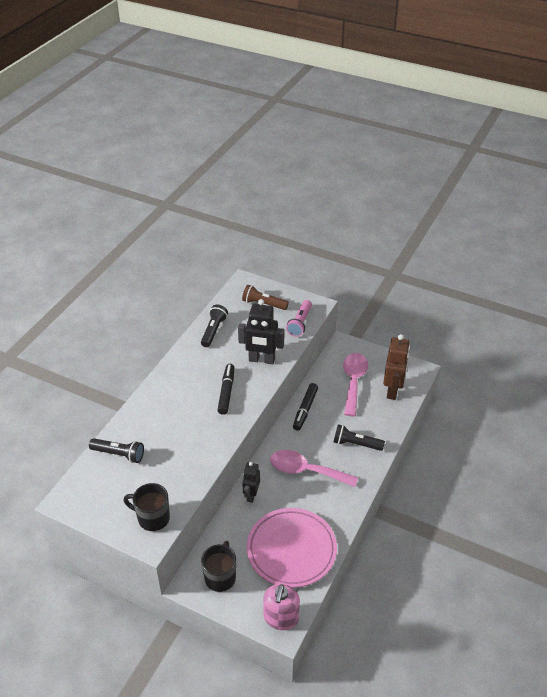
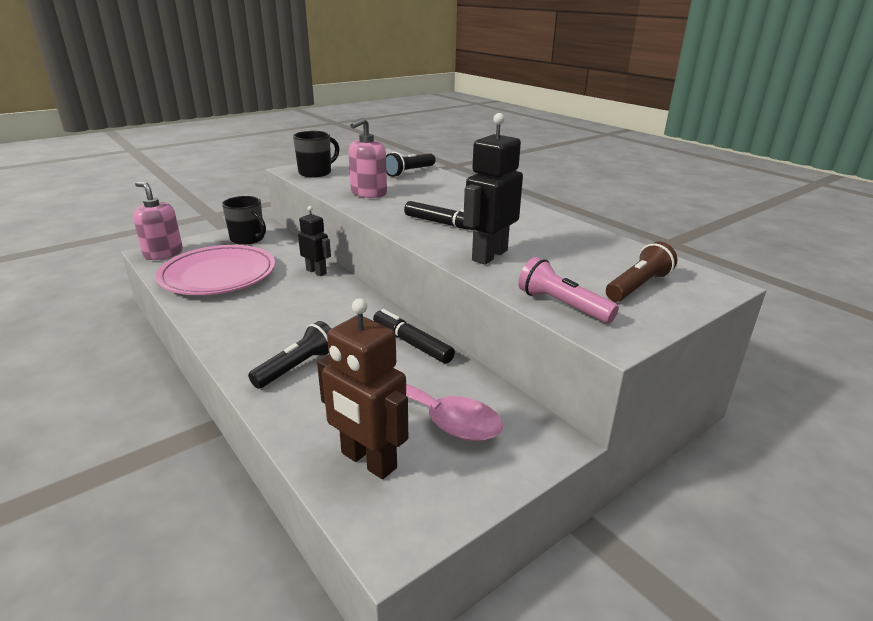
camera: 115 degrees right, 15 degrees down
black flashlight [201,305,228,347] -> none
pink spoon [270,450,358,487] -> none
none -> pink soap dispenser [348,118,387,198]

